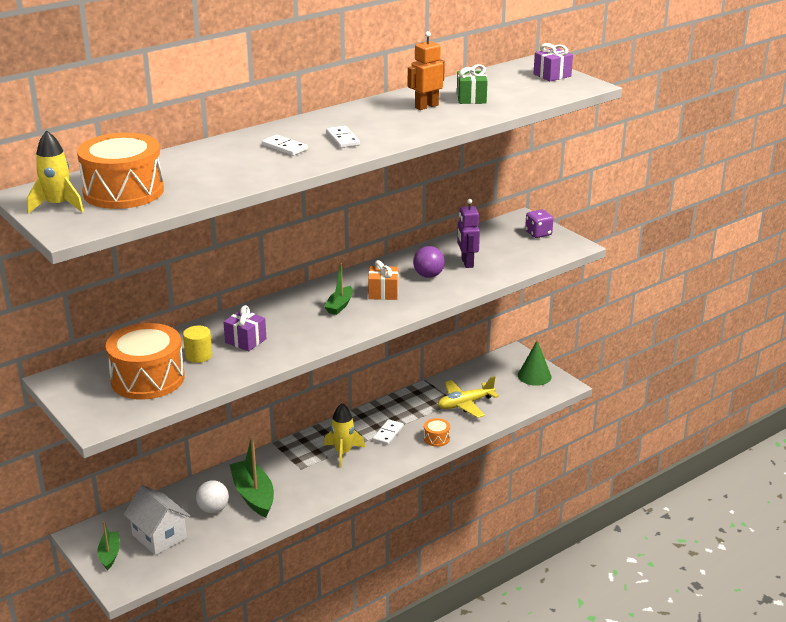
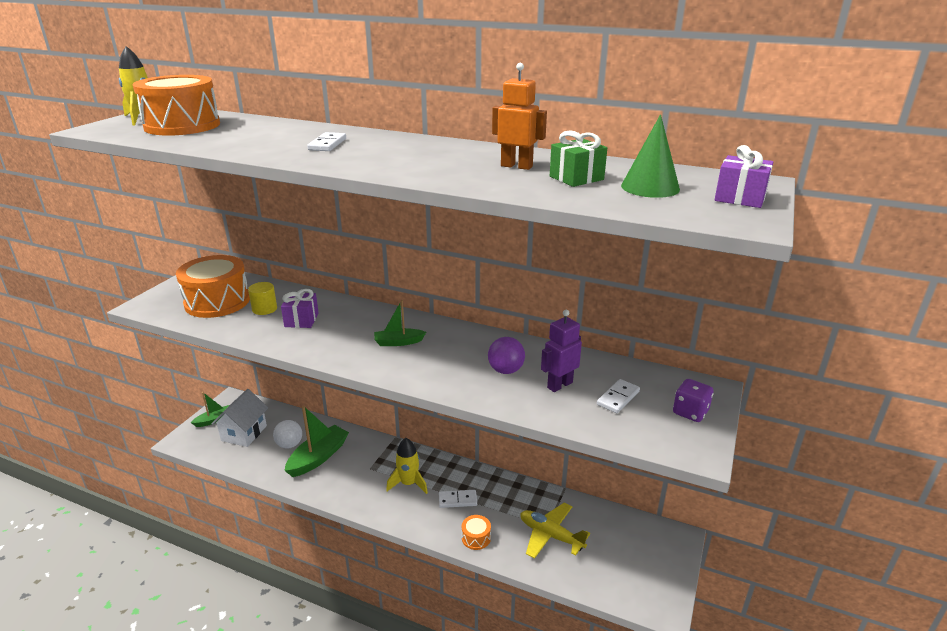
camera: 60 degrees right, 0 degrees up
white domino [326,126,360,148] -> white domino moved to [597,379,640,413]
orange gift [368,260,398,300] -> none
green cone [518,341,552,386] -> green cone moved to [621,114,680,198]

